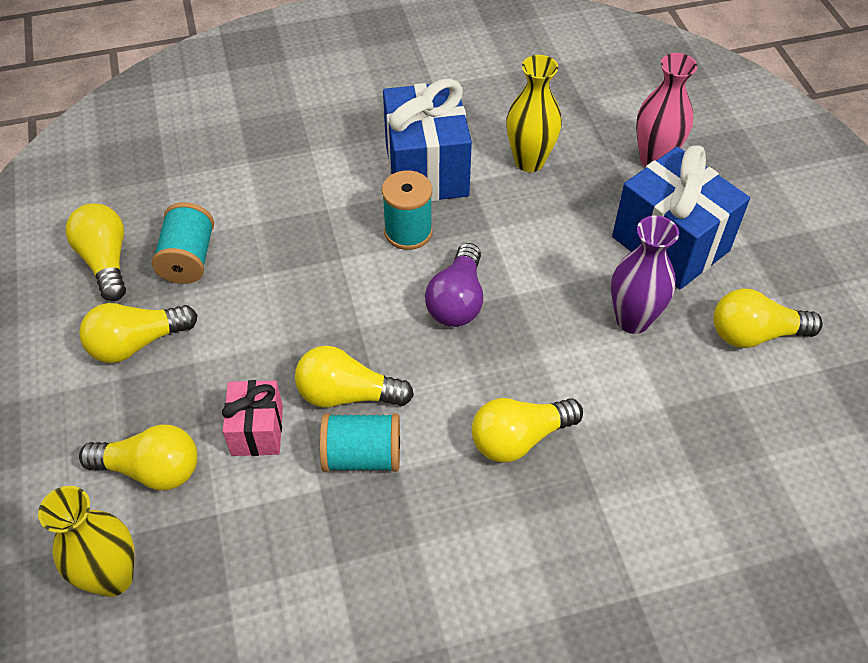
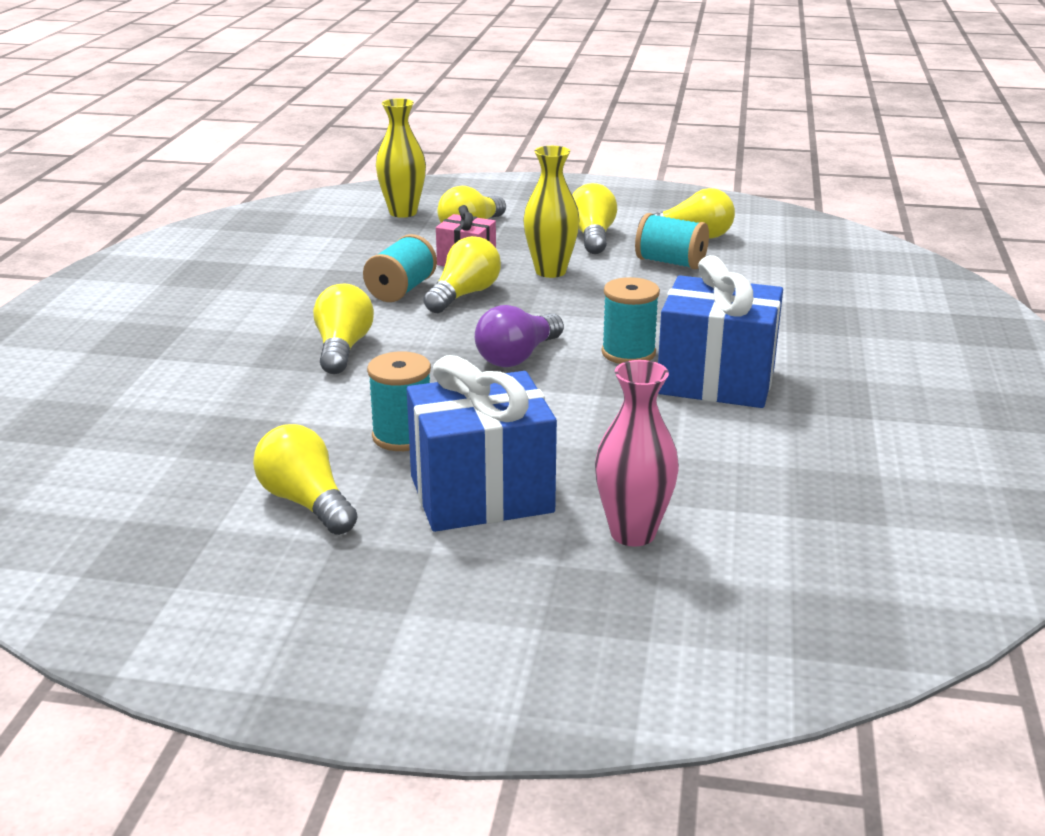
camera: 115 degrees right, 25 degrees down
purple light bulb [425,243,483,327] -> purple light bulb turned 90 degrees counterclockwise [475,305,564,367]
yellow vase [506,55,562,172] -> yellow vase moved to [523,146,580,278]
purple vase [611,216,679,334] -> turquoise spool [367,351,431,451]
yellow light bulb [713,289,823,348] -> yellow light bulb turned 60 degrees counterclockwise [253,424,358,535]

